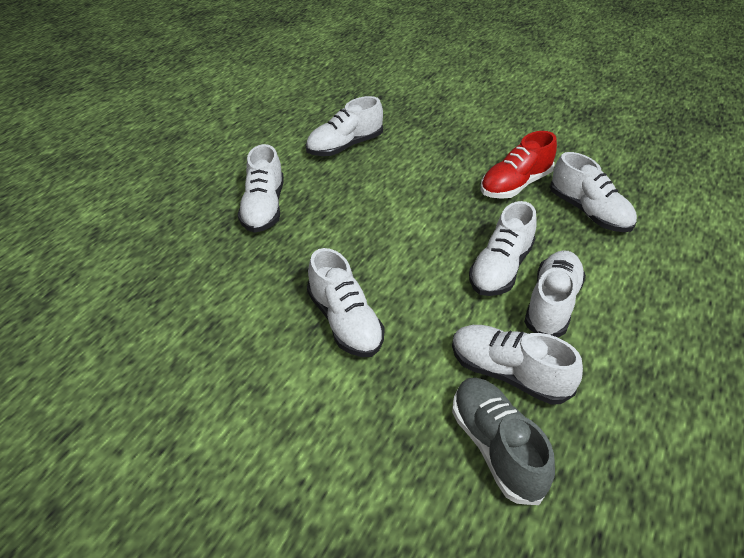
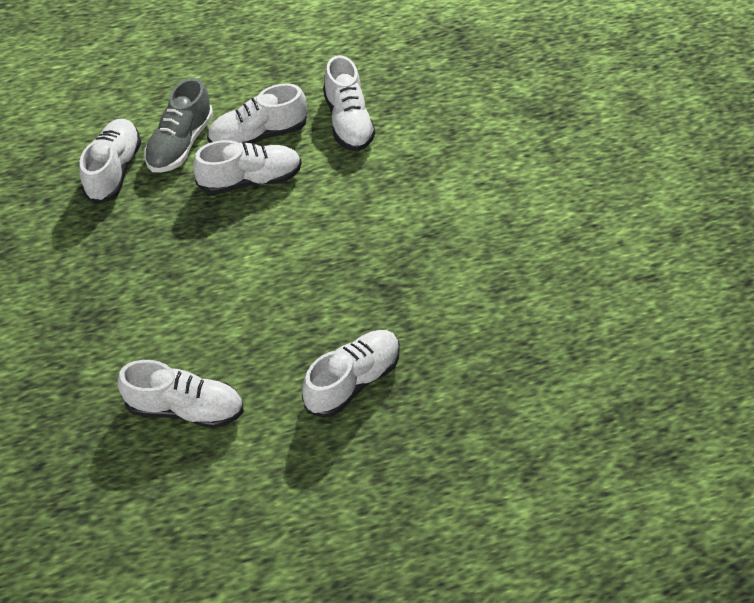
camera: 135 degrees left, 10 degrees up
white shoe [307,248,385,357] -> none
grey shoe [452,377,555,505] -> grey shoe moved to [144,78,213,173]
red shoe [481,131,557,199] -> none

